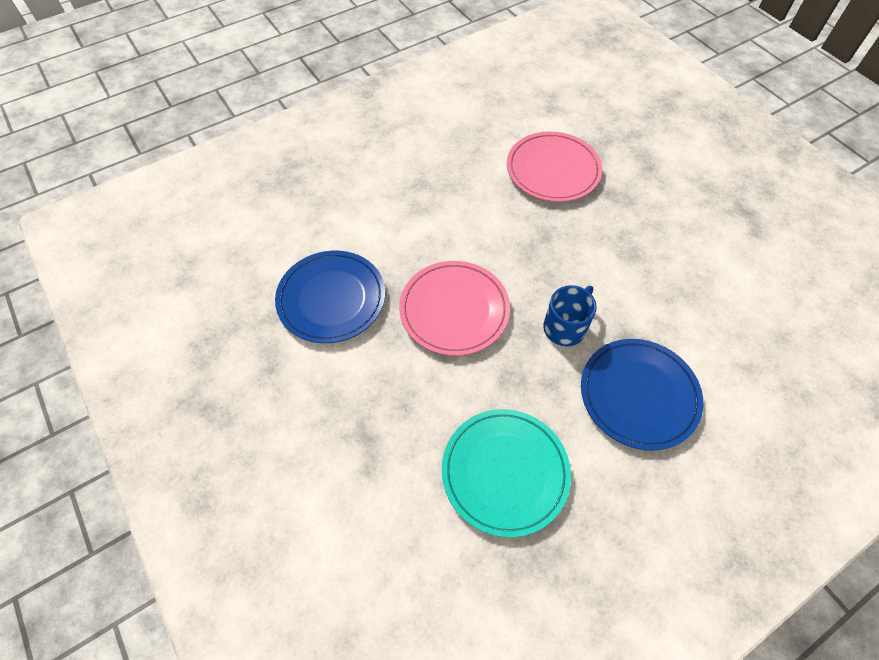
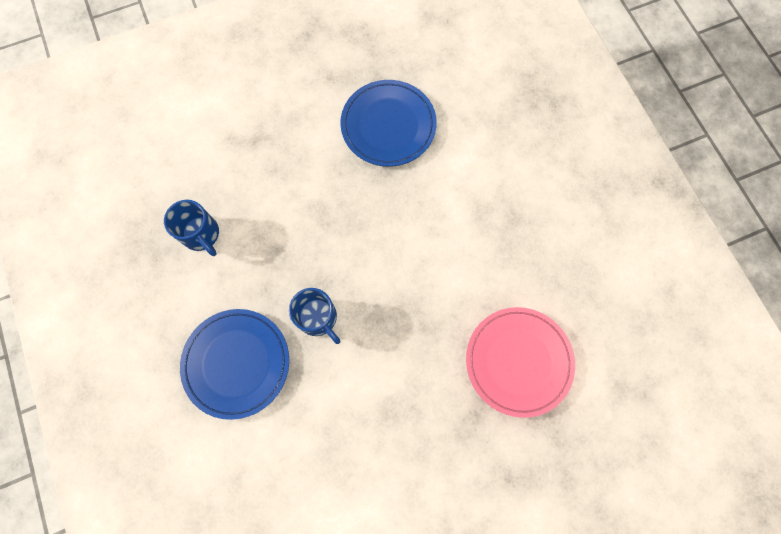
camera: 100 degrees right, 15 degrees up
pink plate [399,261,510,356] -> none
turquoise plate [442,409,571,537] -> blue mug [164,200,219,256]

